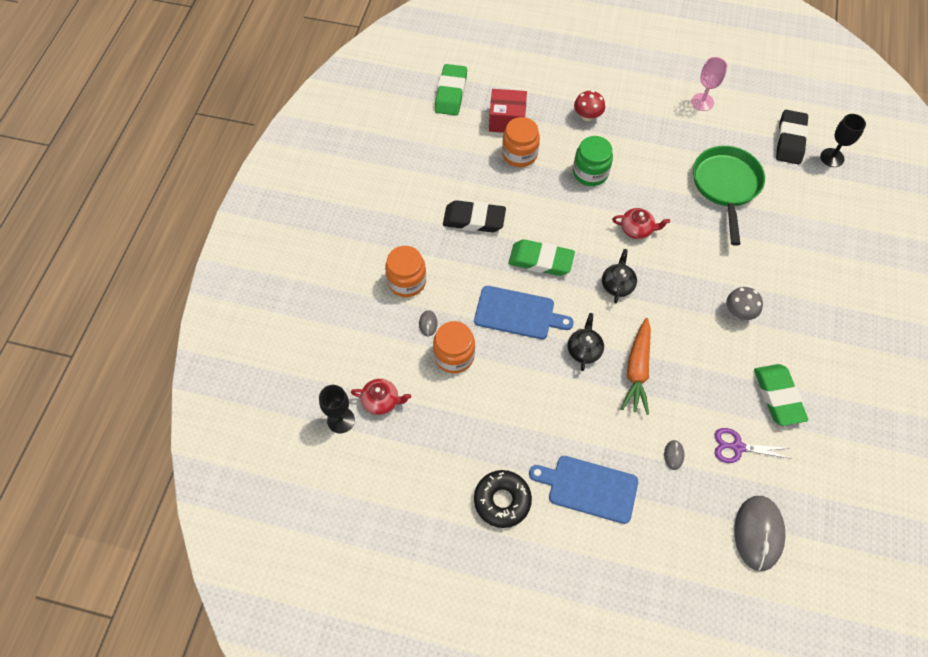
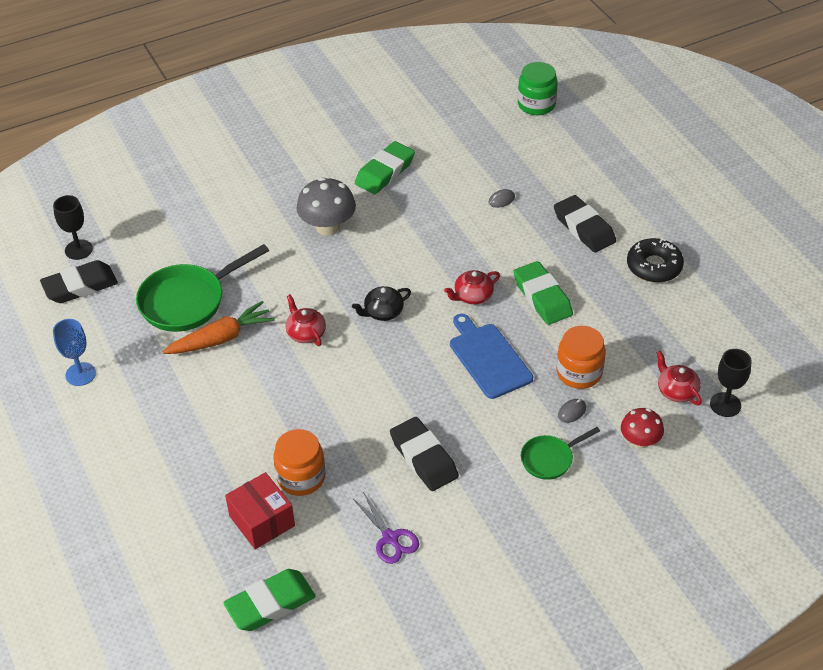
camera: 130 degrees left, 15 degrees down
orange jar [385,246,426,297] -> green pan [521,427,600,480]
green eraser [508,239,575,276] -> green eraser moved to [513,261,573,325]
blue cutting board [529,456,638,524] -> black eraser [554,195,616,253]
black teapot [568,313,604,371] -> red teapot [444,270,500,304]
green jar [573,136,613,186] -> green jar moved to [518,62,558,115]
red mushroom [574,90,605,121] -> red mushroom moved to [621,408,664,449]
orange carrot [621,318,651,415] -> orange carrot moved to [163,301,275,354]
pink goblet [691,57,727,111] -> blue goblet [53,319,96,386]
purple scissors [714,428,792,463] -> purple scissors moved to [352,492,419,564]
grey mushroom [726,287,763,320] -> grey mushroom [297,177,356,236], size x1.58
grey mouse [734,496,786,571] -> none

